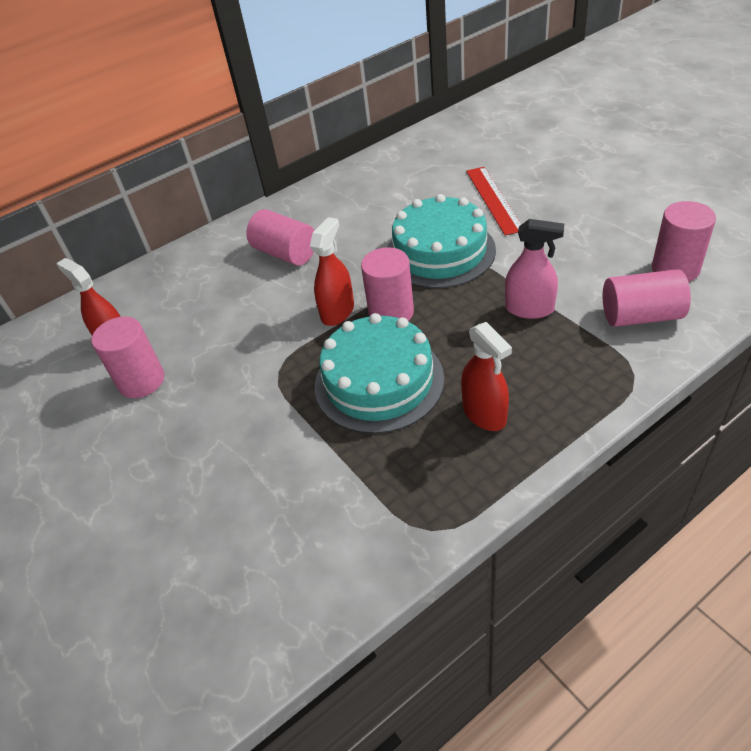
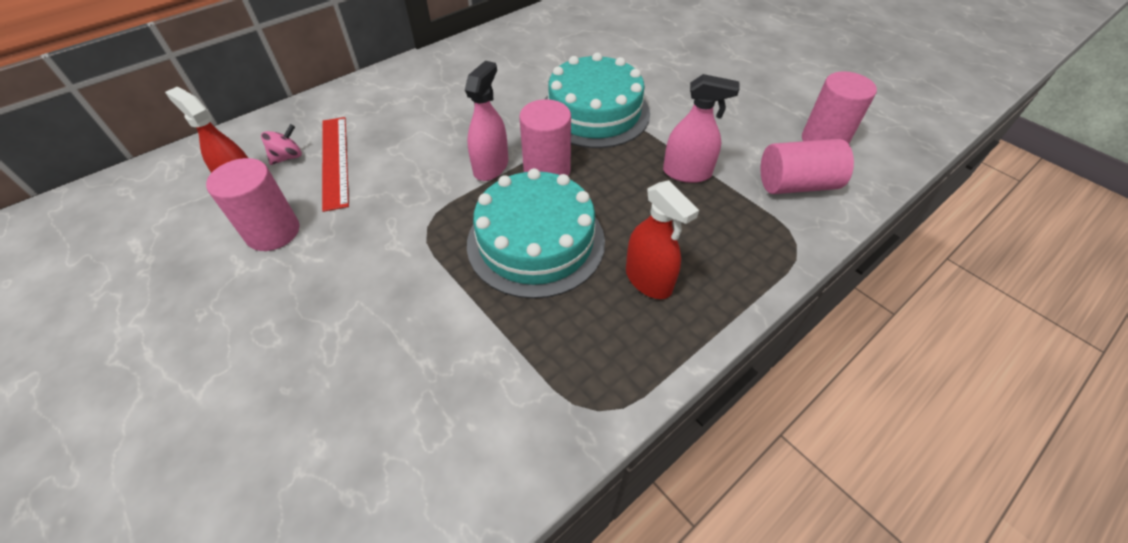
camera: 10 degrees left, 5 degrees up
pink cylinder [246,209,315,266] -> none
red spray bottle [310,217,354,326] -> pink spray bottle [465,61,508,181]
red ruler [466,167,522,236] -> red ruler moved to [322,117,349,212]
none -> pink spinning top [261,124,302,165]

